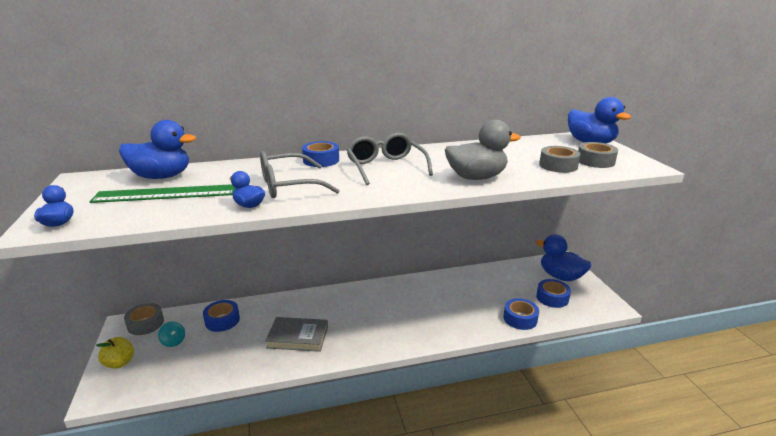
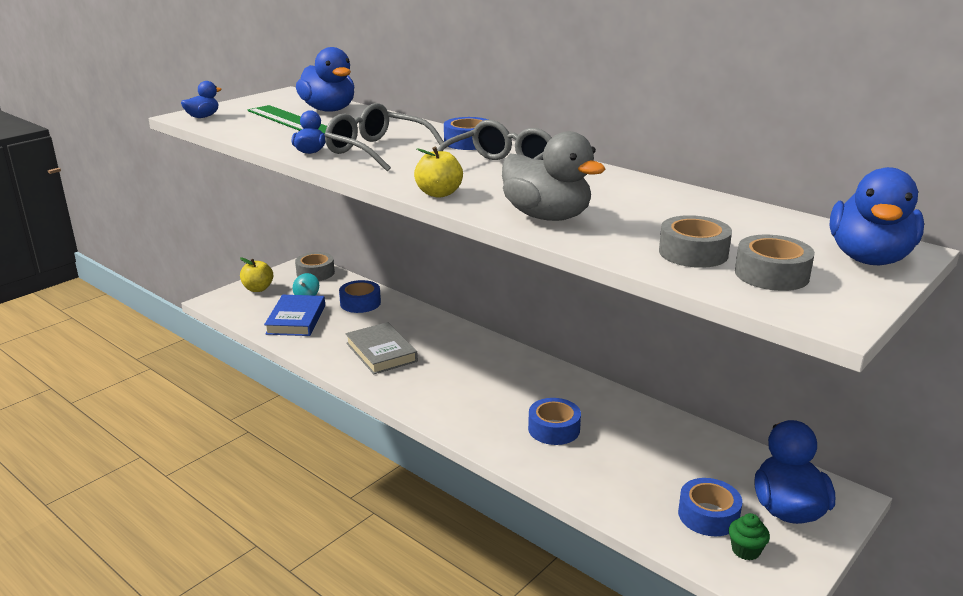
camera: 55 degrees right, 0 degrees up
blue tape [503,298,539,330] -> blue tape moved to [528,398,581,445]
none -> blue book [264,295,325,336]
none -> yellow apple [414,147,463,198]
none -> green cupcake [729,513,770,560]

